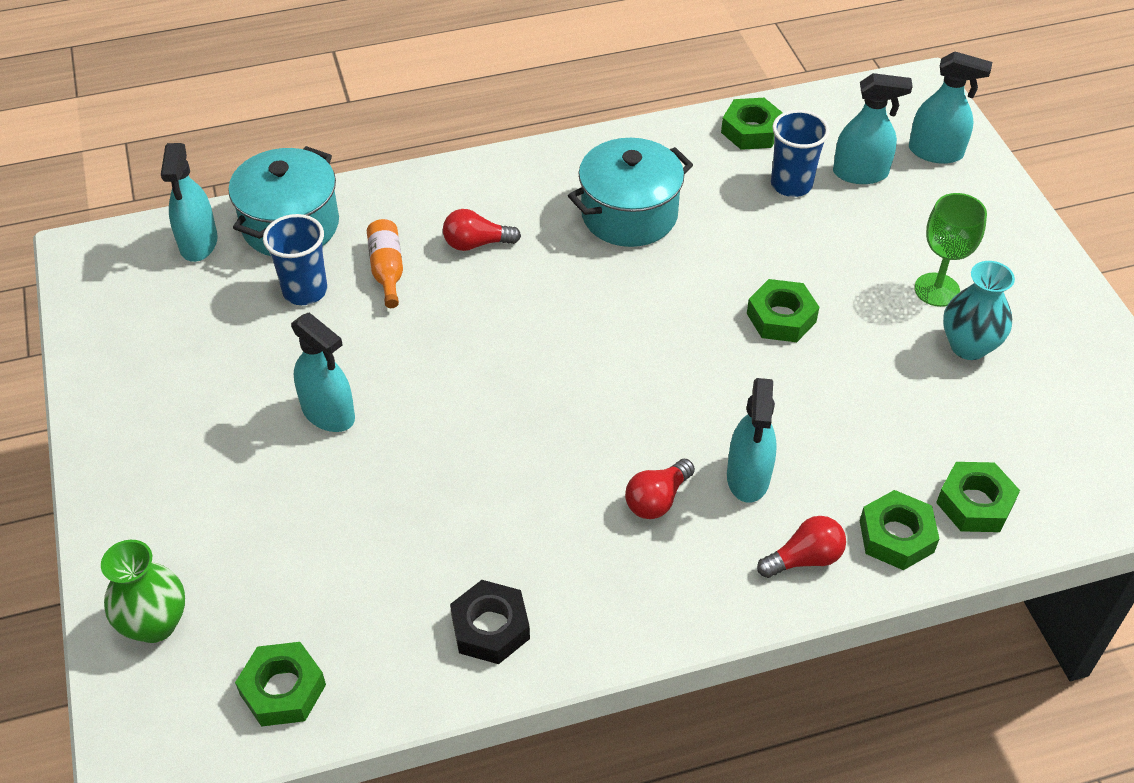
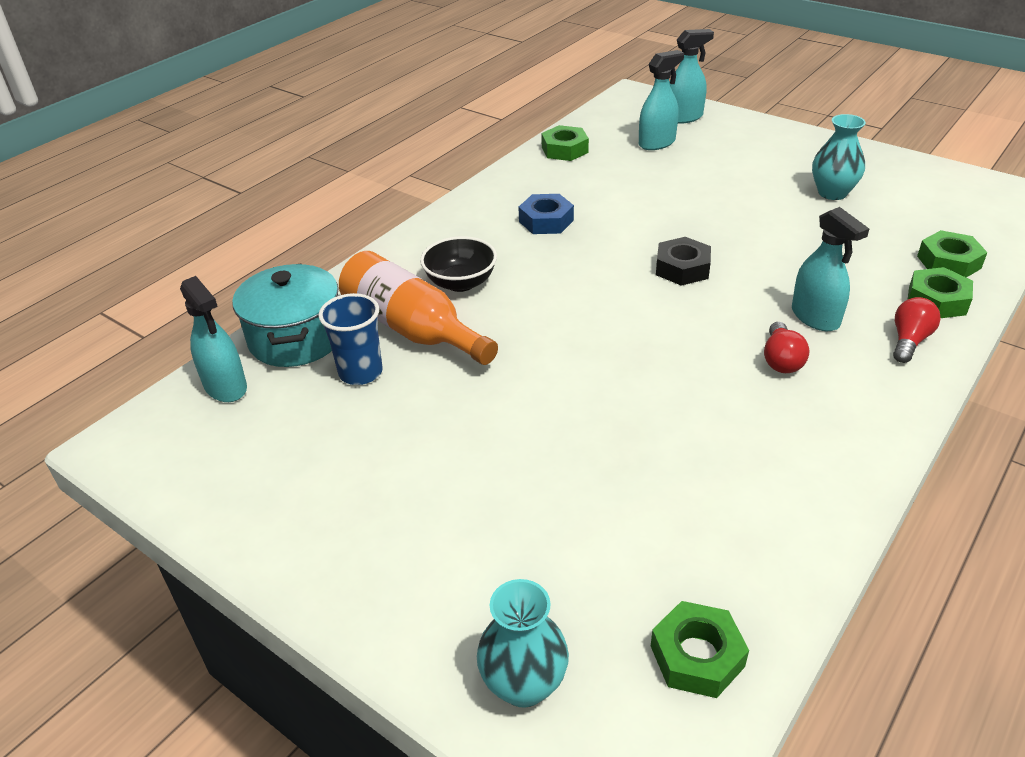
camera: 35 degrees left, 10 degrees down
green vase [101,540,185,643] -> turquoise vase [477,579,569,708]
turquoise spray bottle [291,312,355,432] -> none
orange bottle [367,219,403,308] -> orange bottle [339,251,498,365], size x1.94
red light bulb [443,209,521,251] -> black bowl [420,236,497,292]
black nut [450,580,530,664] -> black nut moved to [656,237,711,286]
turquoise pot [568,138,693,247] -> blue nut [518,194,574,234]
green nut [747,279,819,342] -> none
blue cup [771,110,829,197] -> none
green goblet [914,193,987,307] -> none

